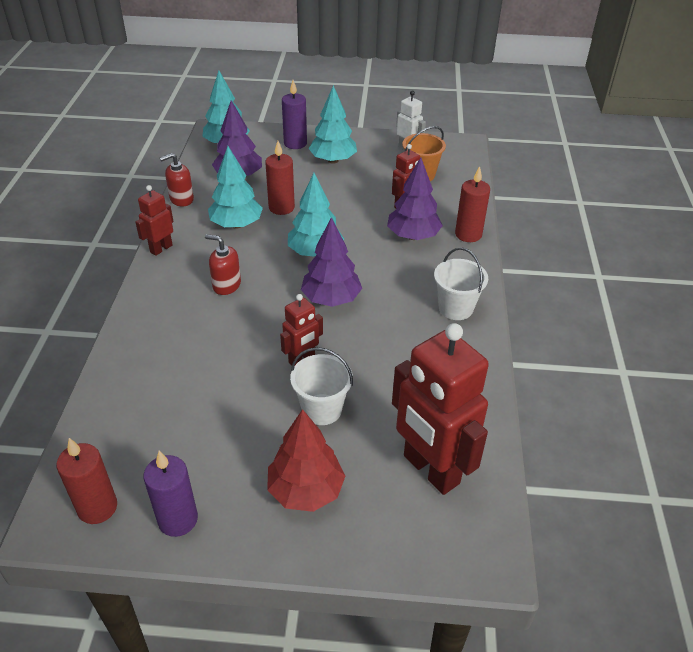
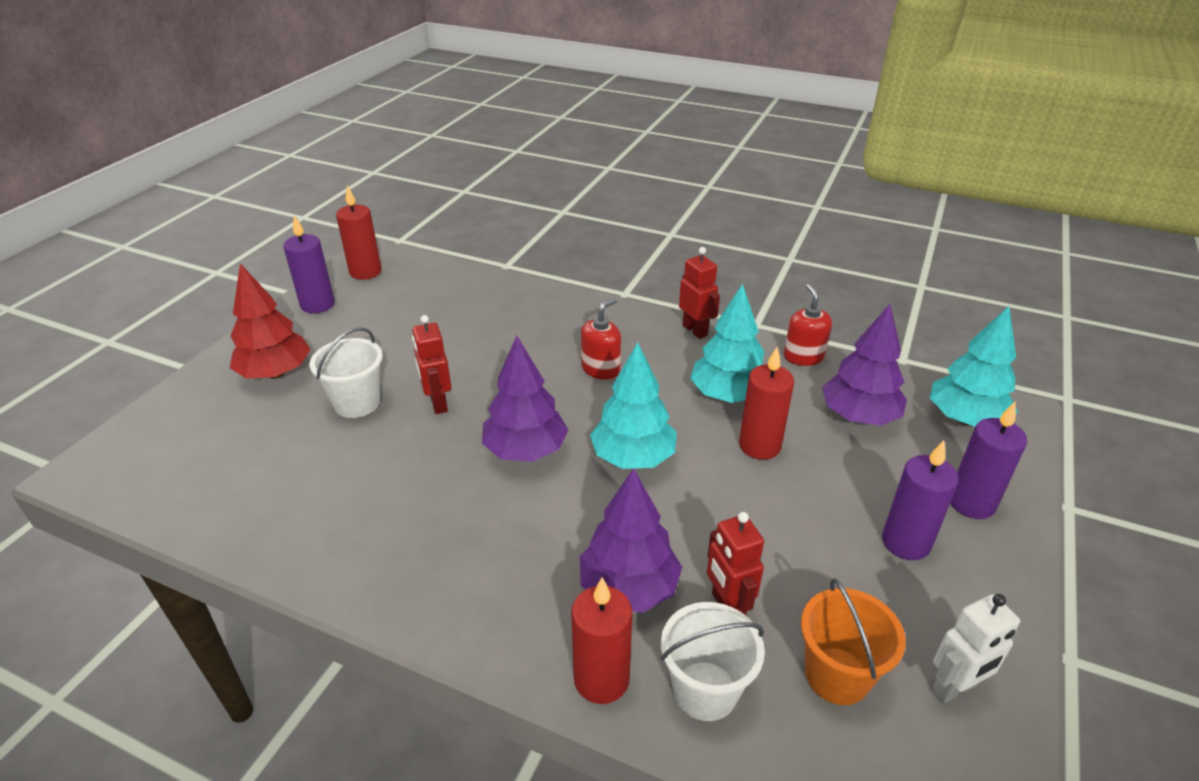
camera: 110 degrees right, 5 degrees down
turquoise tree [308,85,357,164] -> purple candle [882,440,959,560]
red robot [392,323,489,495] -> none
white bucket [434,247,488,320] -> white bucket moved to [661,602,765,721]

